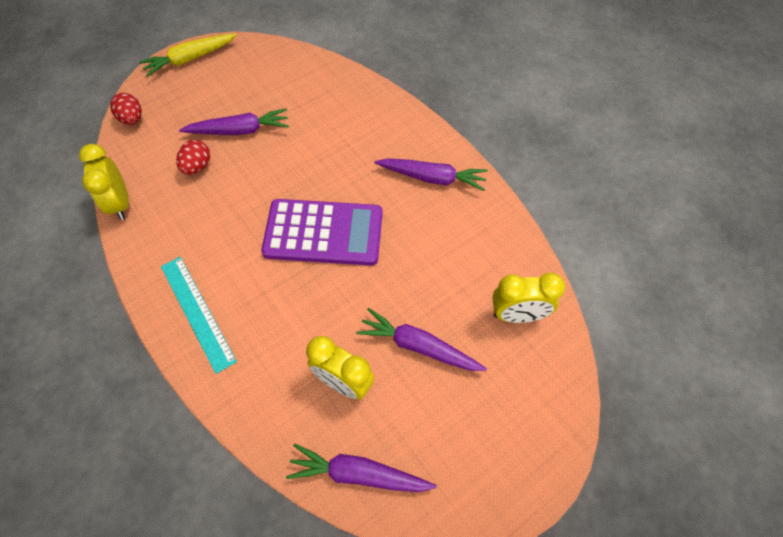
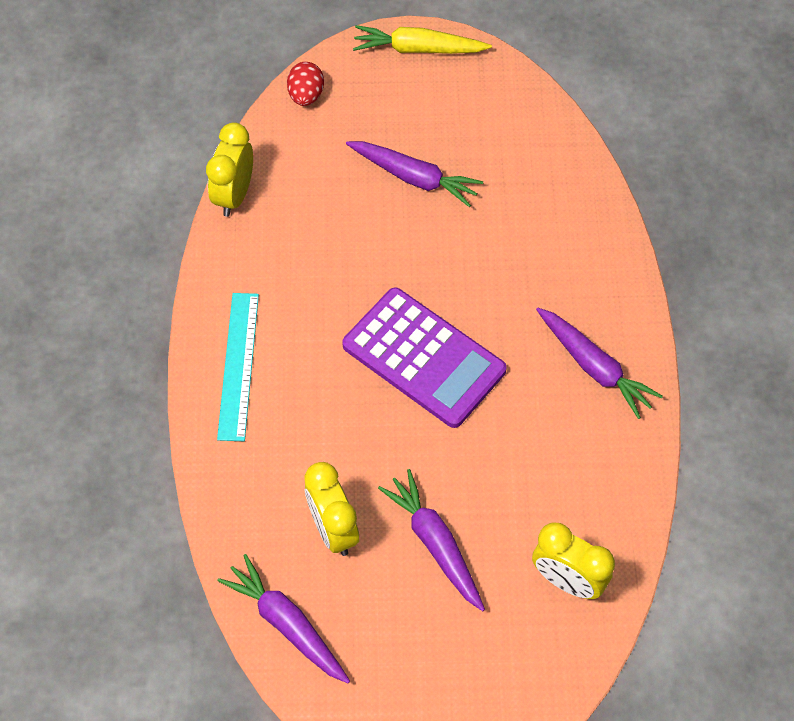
camera: 35 degrees right, 0 degrees up
red egg [176,140,210,175] -> none

